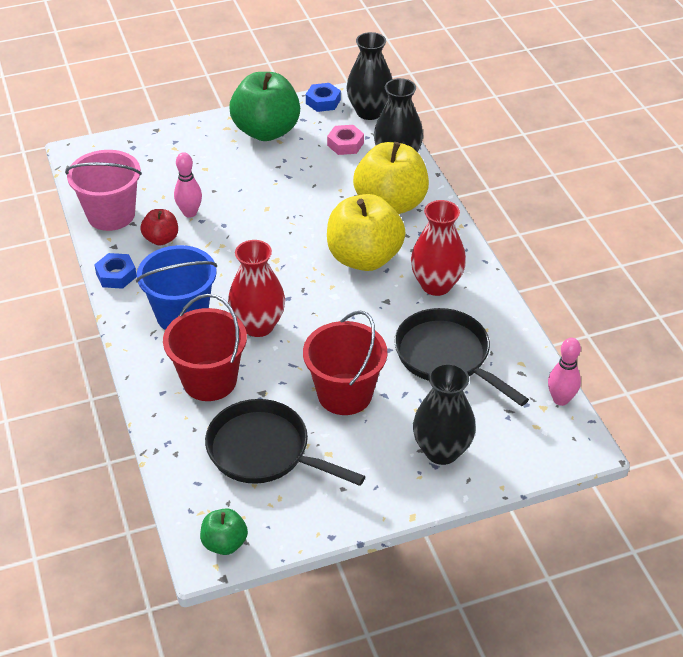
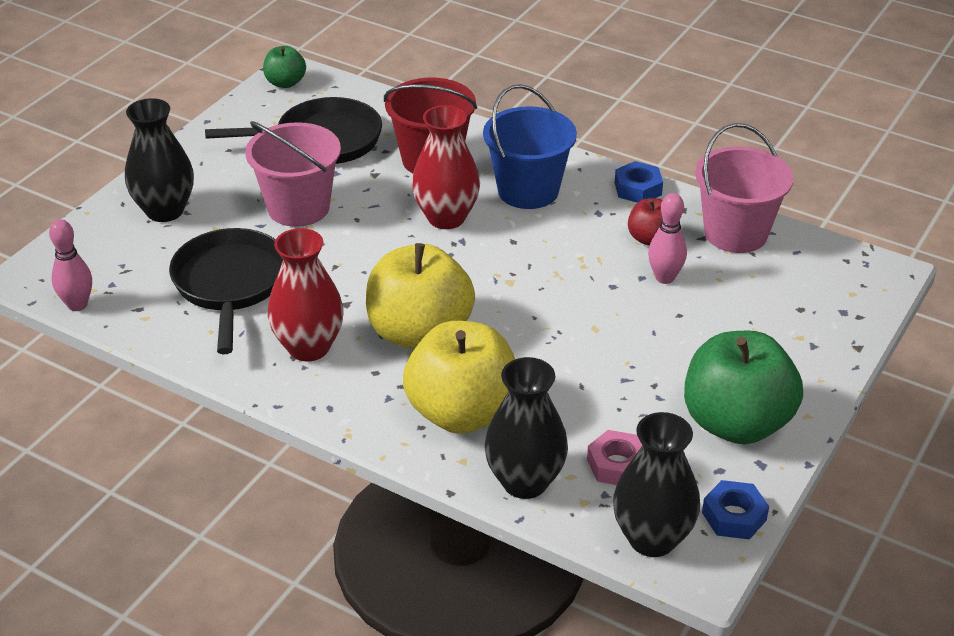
camera: 140 degrees right, 5 degrees down
red bucket [303,311,387,415] -> pink bucket [245,121,341,227]
black pan [394,308,529,406] -> black pan turned 105 degrees counterclockwise [169,228,283,354]

